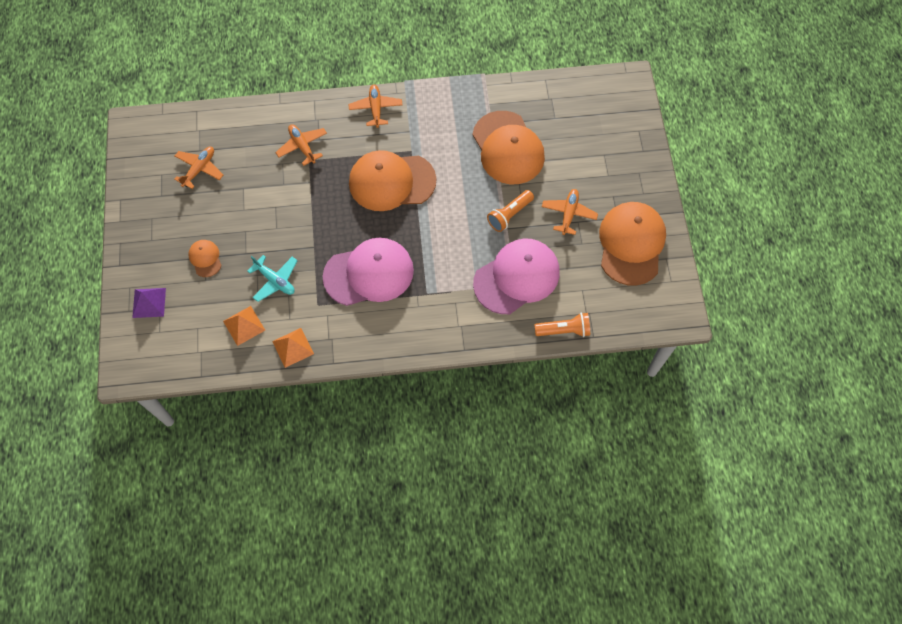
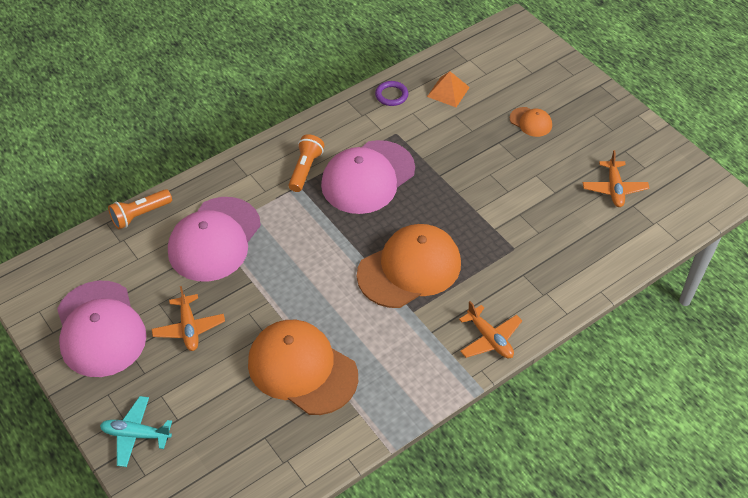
camera: 150 degrees right, 15 degrees down
purple pyramid [132,288,166,318] -> none
turquoise plane [247,255,298,302] -> turquoise plane moved to [100,396,172,467]
orange pyramid [272,328,314,368] -> purple ring [375,81,408,106]
orange plane [275,124,327,166] -> none
orange flashlight [487,190,534,232] -> orange flashlight moved to [289,134,324,192]
orange cap [599,202,666,286] -> pink cap [57,281,147,377]

